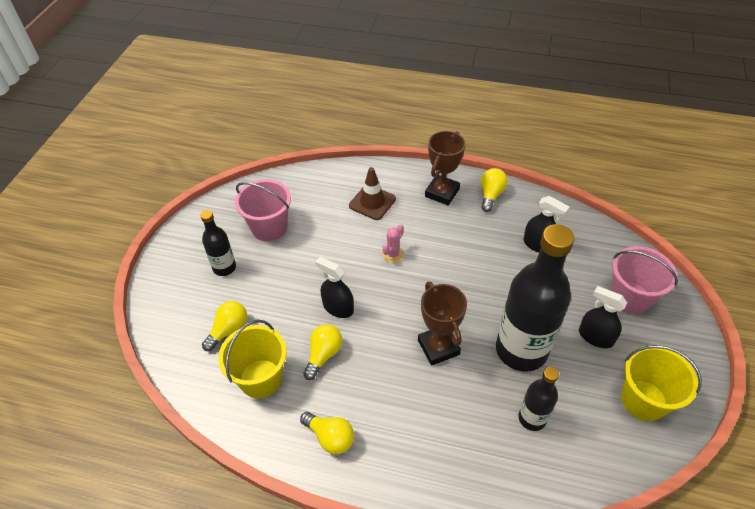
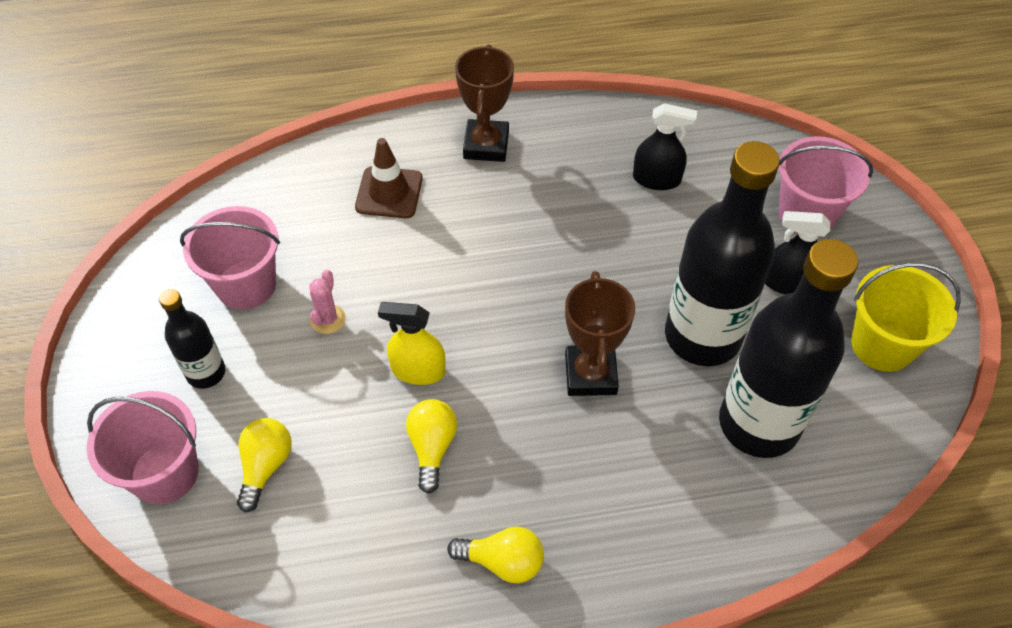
camera: 25 degrees left, 5 degrees up
yellow bucket [218,320,287,398] -> none
black spray bottle [315,257,354,318] -> yellow spray bottle [378,302,446,385]
pink cactus [382,224,404,263] -> pink cactus moved to [309,270,346,334]
brown trophy [418,282,467,366] -> brown trophy turned 45 degrees clockwise [565,271,635,396]
yellow light bulb [481,168,508,212] -> none
black bottle [519,367,559,431] -> black bottle [719,239,858,458], size x2.00
none -> pink bucket [87,391,199,504]

